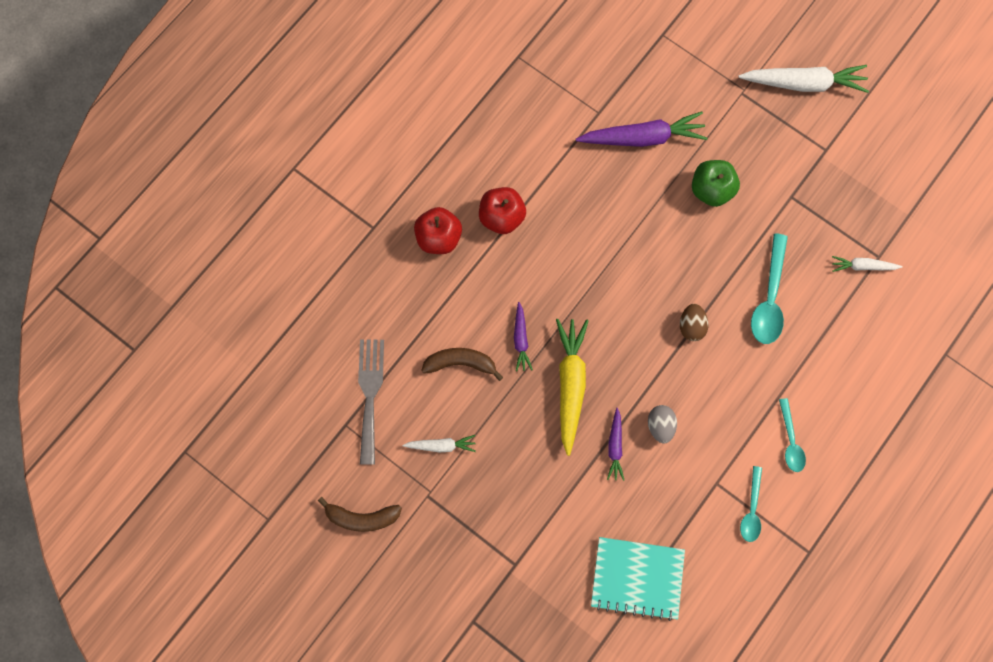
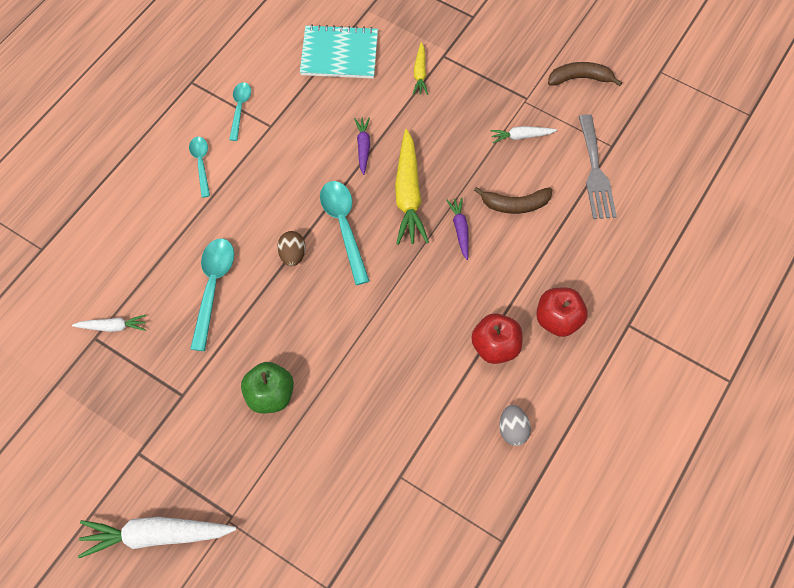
camera: 175 degrees right, 10 degrees down
purple carrot [576,111,708,147] -> none
grey egg [648,405,677,443] -> grey egg moved to [499,405,531,446]
none -> turquoise spoon [320,181,370,285]
none -> yellow carrot [413,42,428,95]

